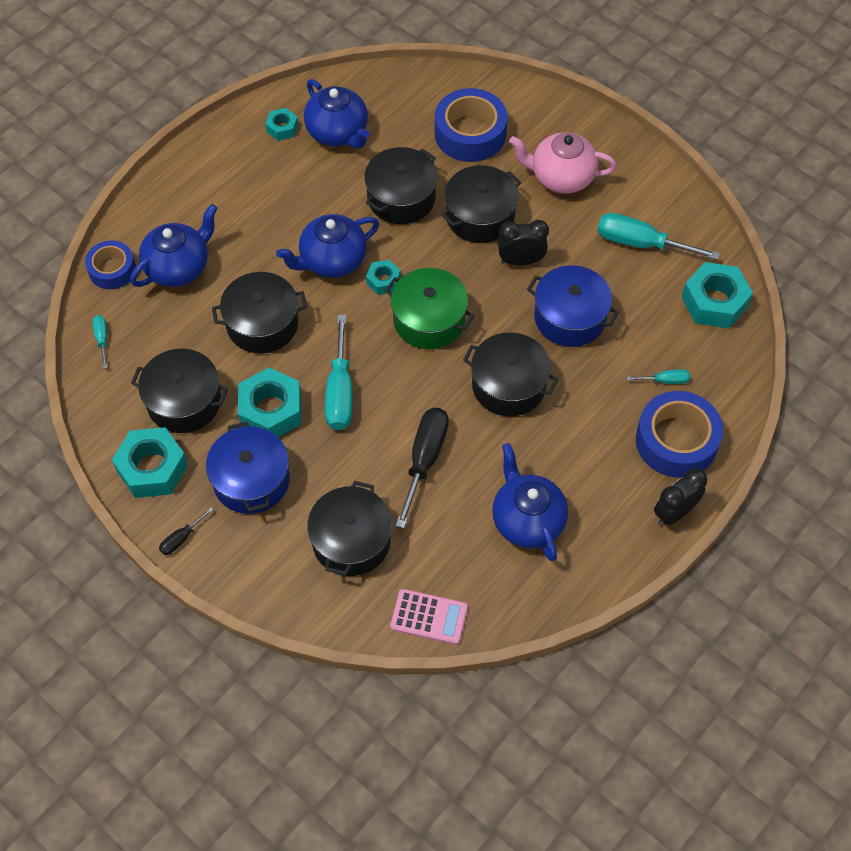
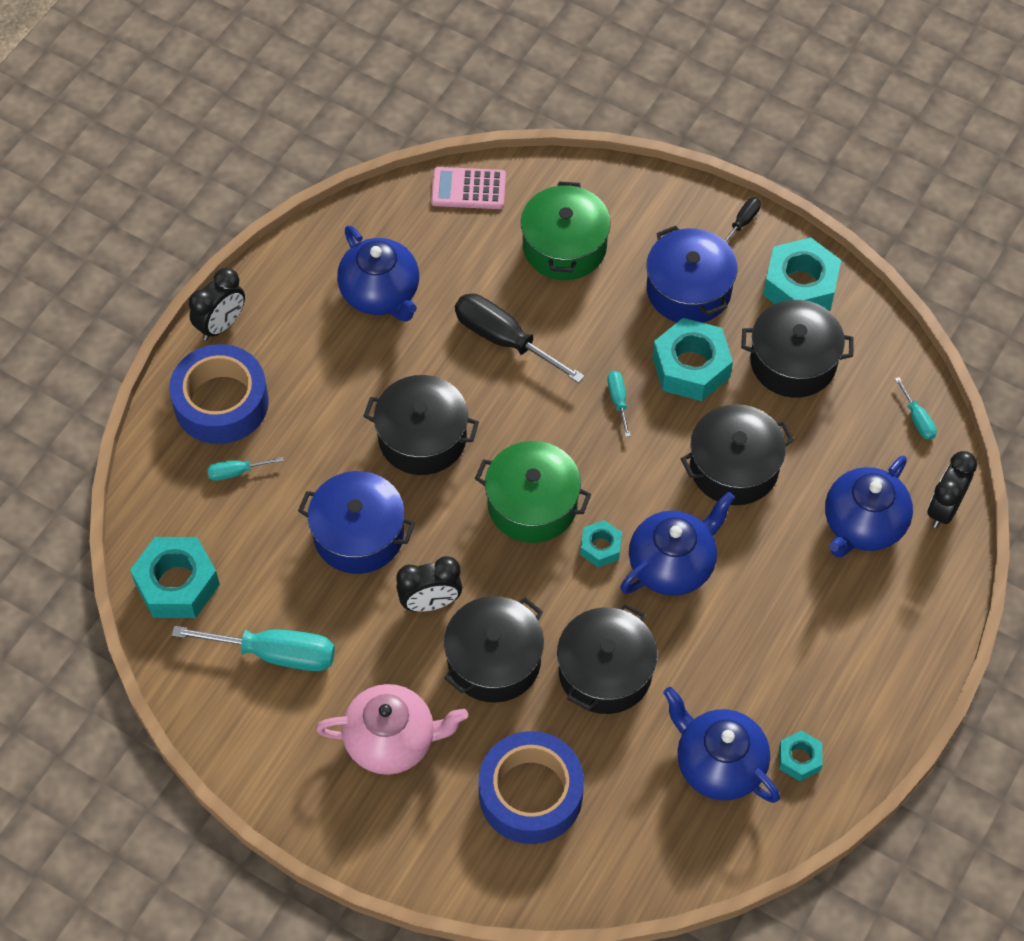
camera: 170 degrees right, 0 degrees up
blue tape [85,240,136,289] -> black clock [927,451,977,528]
black pot [307,481,392,576] -> green pot [521,181,611,280]
turquoise screwdriver [325,315,353,430] -> turquoise screwdriver [607,371,631,437], size x0.49
black screwdriver [395,408,449,528] -> black screwdriver turned 120 degrees clockwise [455,294,585,383]

